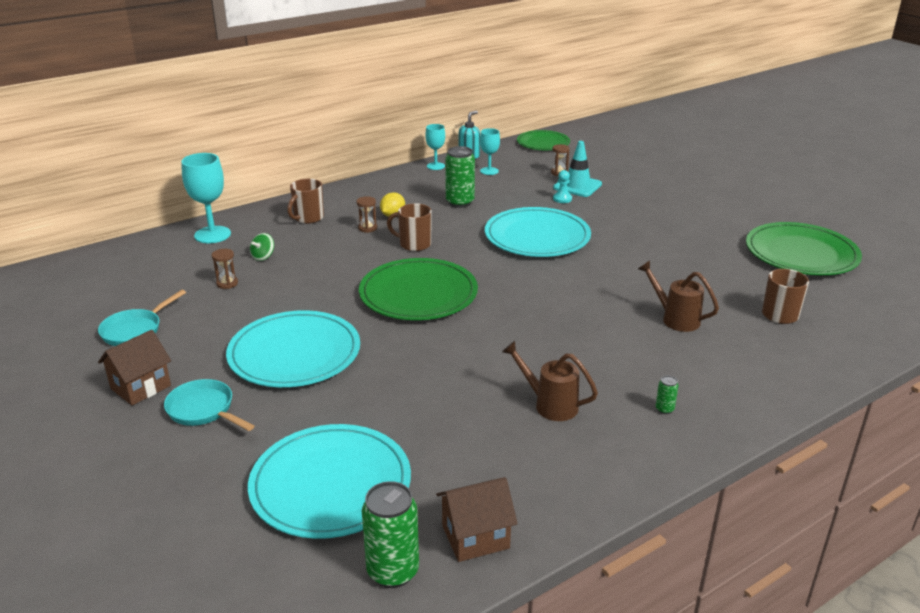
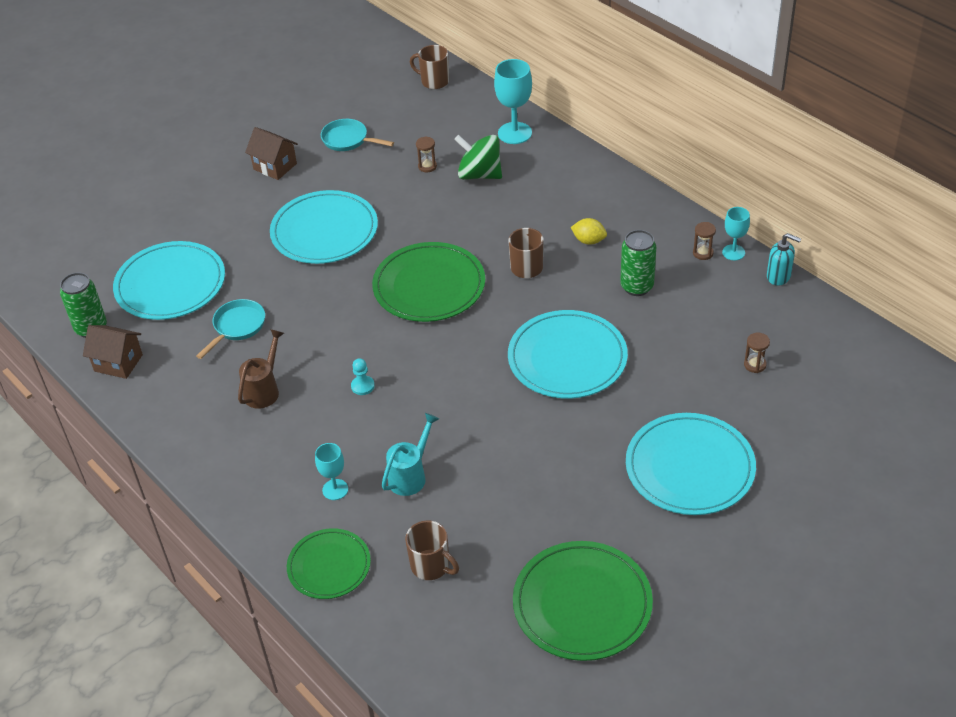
camera: 85 degrees right, 15 degrees up
turquoise pan [164,379,254,431] -> turquoise pan moved to [196,299,265,359]
green spinning top [250,233,274,261] -> green spinning top [454,135,502,180], size x2.07
brown mug [287,179,324,224] -> brown mug moved to [410,45,449,89]
brown hourglass [357,196,377,233] -> brown hourglass moved to [693,222,716,260]
brown house [436,477,518,562] -> brown house turned 45 degrees counterclockwise [83,325,143,379]
turquoise goblet [480,128,500,175] -> turquoise goblet moved to [315,443,348,500]
green plate [517,130,570,150] -> green plate moved to [287,528,371,599]
turquoise traffic cone [553,141,602,197] -> none
turquoise pawn [553,170,572,203] -> turquoise pawn moved to [351,358,375,395]
brown watering can [638,261,719,332] -> turquoise watering can [382,413,439,496]
green can [655,375,679,414] -> none
none -> turquoise plate [626,413,756,515]

